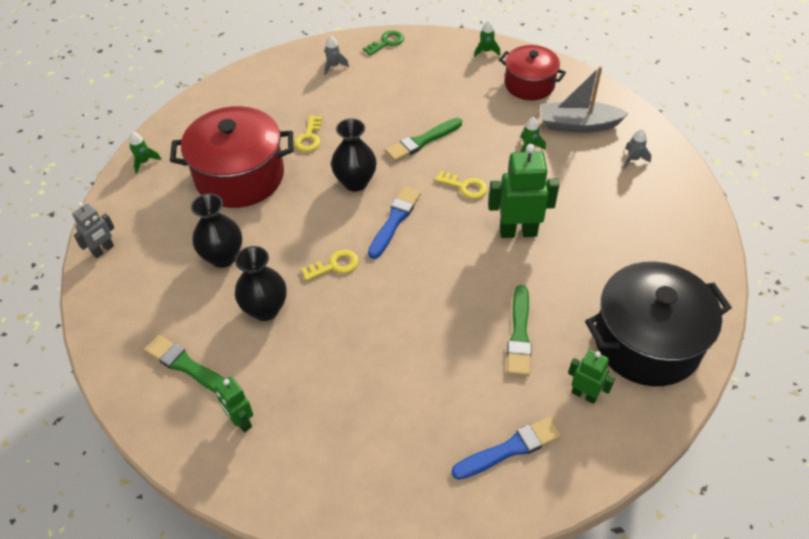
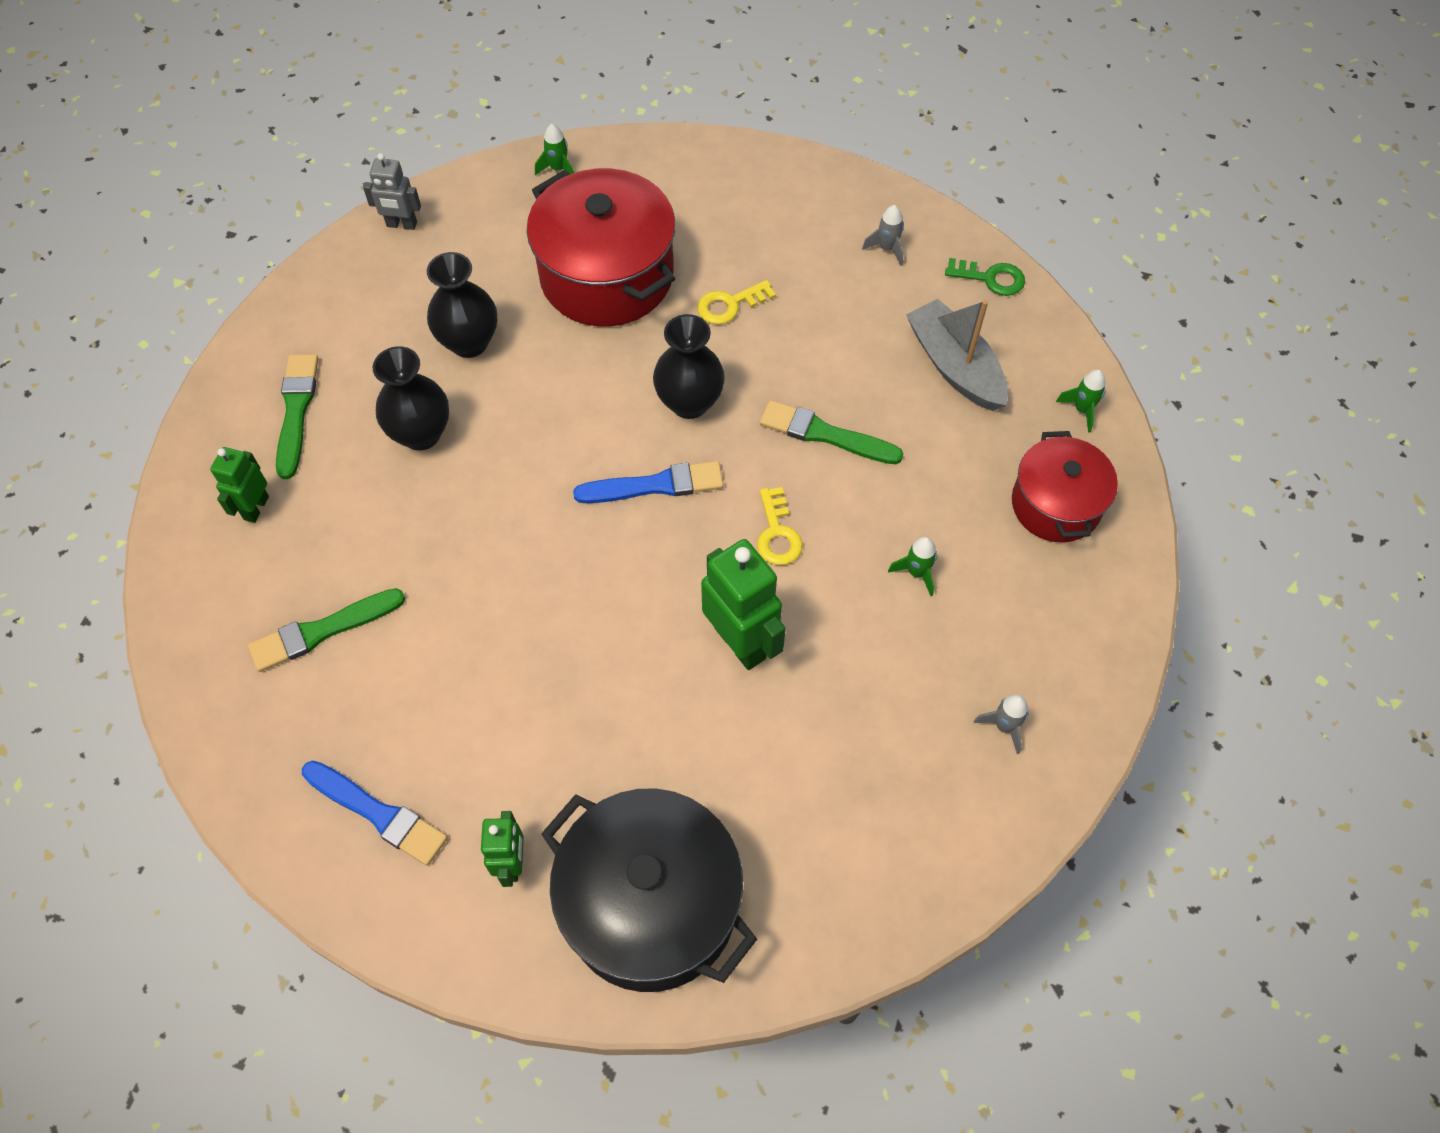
camera: 55 degrees right, 10 degrees up
yellow key [301,249,359,281] -> none
green brush [507,285,532,376] -> green brush moved to [248,588,405,672]
grey boat [540,66,629,133] -> grey boat moved to [906,299,1008,411]

